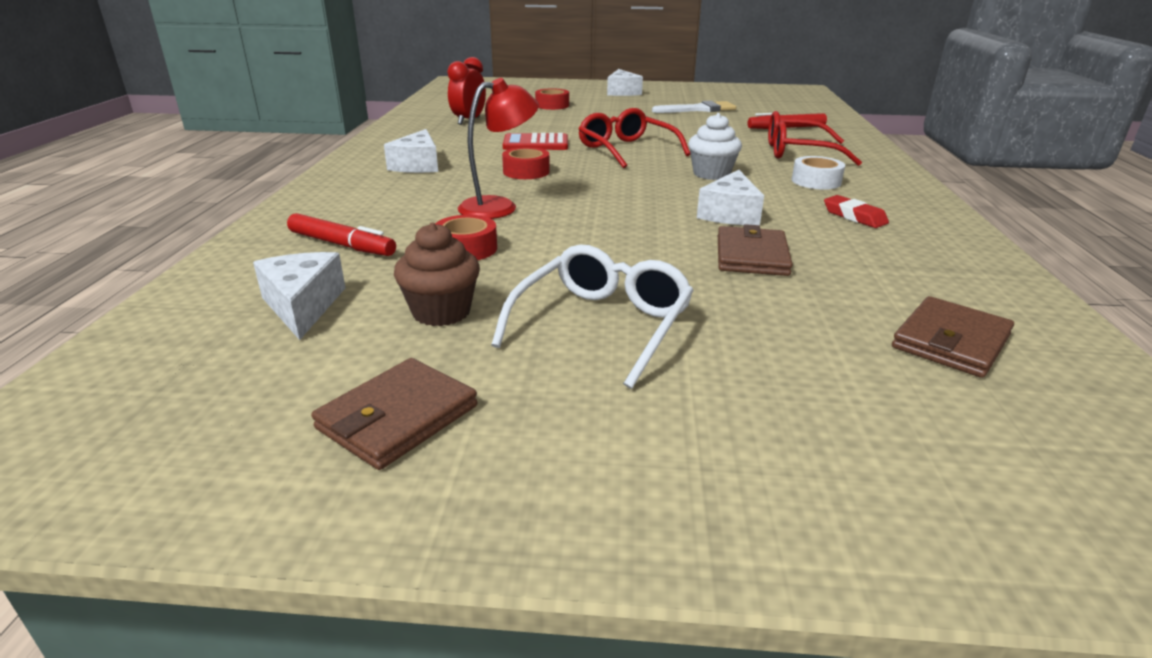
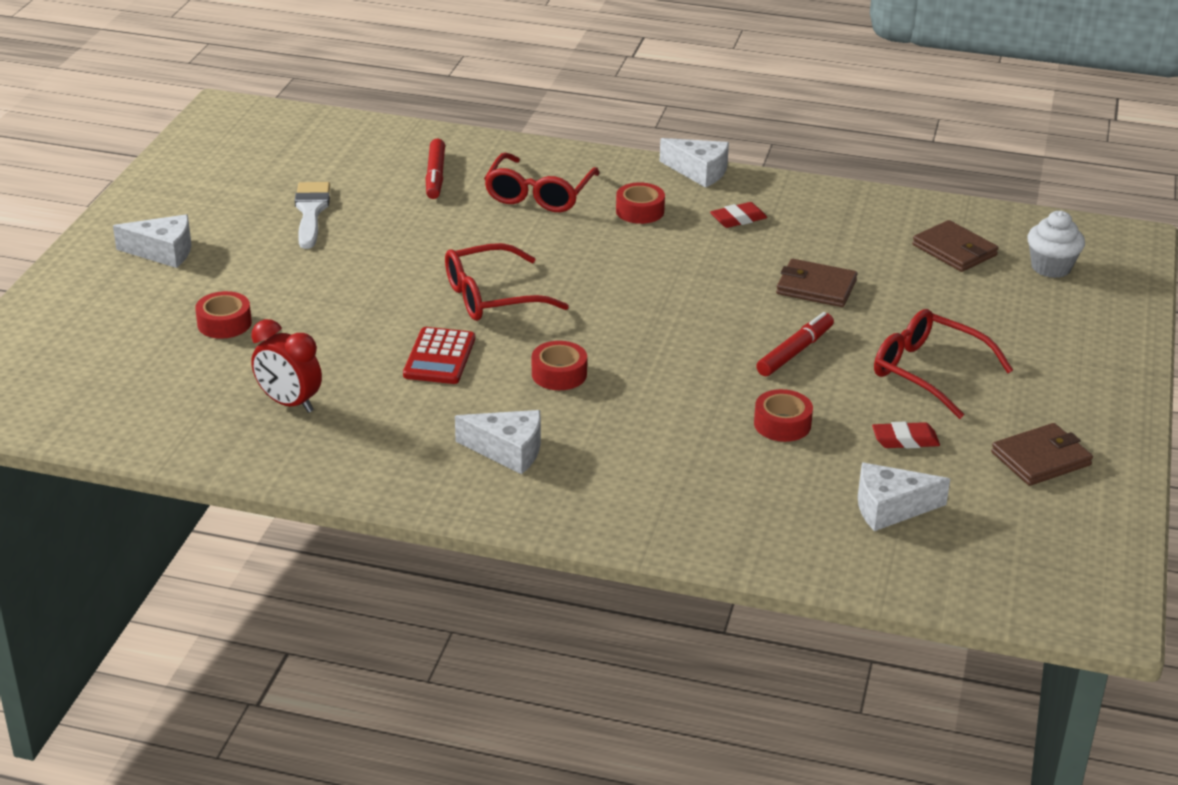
camera: 80 degrees left, 5 degrees up
red marker [287,213,396,256] -> red marker moved to [756,312,834,376]
brown wallet [311,358,478,470] -> brown wallet turned 75 degrees counterclockwise [991,423,1093,486]
brown cupcake [394,222,480,326] -> red eraser [872,422,940,448]
red lamp [458,78,539,219] -> none
white glasses [491,244,694,389] -> red glasses [874,309,1013,419]
white cupcake [688,113,742,180] -> white cupcake moved to [1027,211,1085,278]
white cheese [697,170,764,225] -> white cheese moved to [660,138,729,188]
white tape [792,156,845,190] -> red tape [616,182,665,224]

